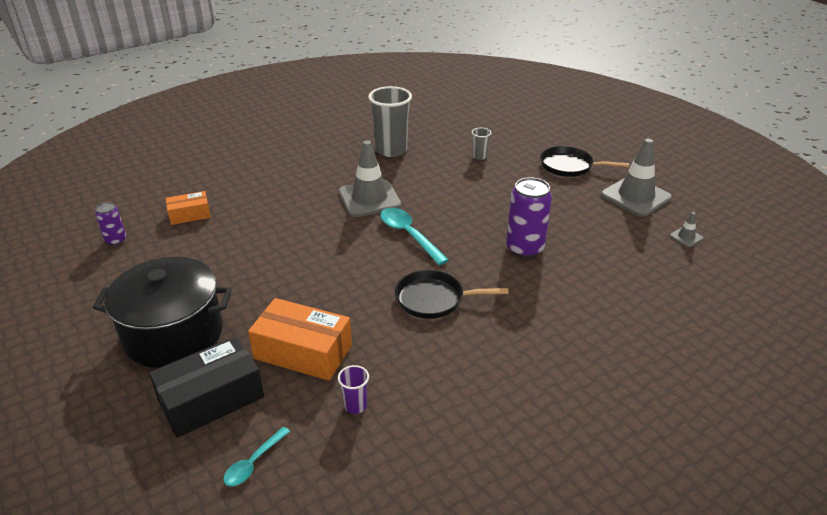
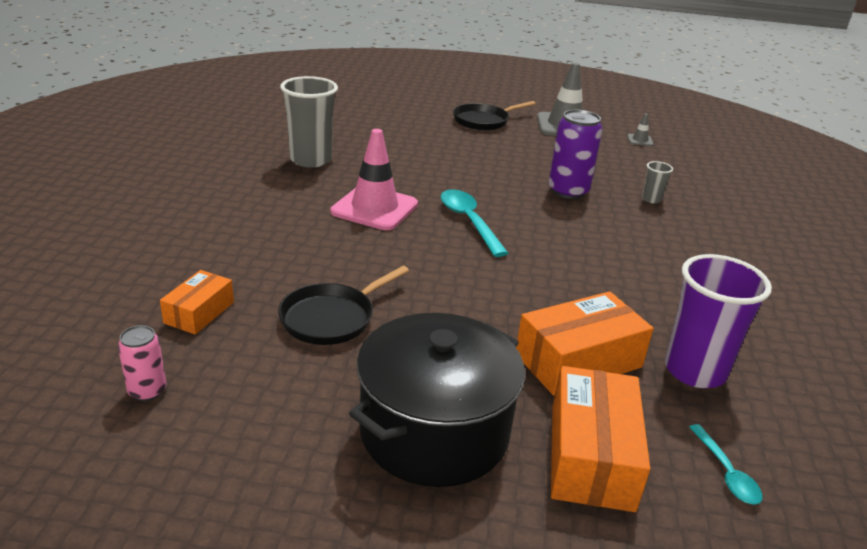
camera: 50 degrees left, 5 degrees down
purple can [95,202,126,245] -> pink can [118,325,167,401]
black box [149,336,264,438] -> orange box [551,366,650,512]
purple cup [338,365,369,414] -> purple cup [665,254,772,388], size x2.19
grey traffic cone [339,140,402,217] -> pink traffic cone [330,129,418,230]
turquoise spoon [380,208,449,265] -> turquoise spoon turned 60 degrees clockwise [441,189,508,257]
black pan [395,270,509,319] -> black pan moved to [278,266,409,345]
grey cup [472,128,491,160] -> grey cup moved to [642,161,673,203]

